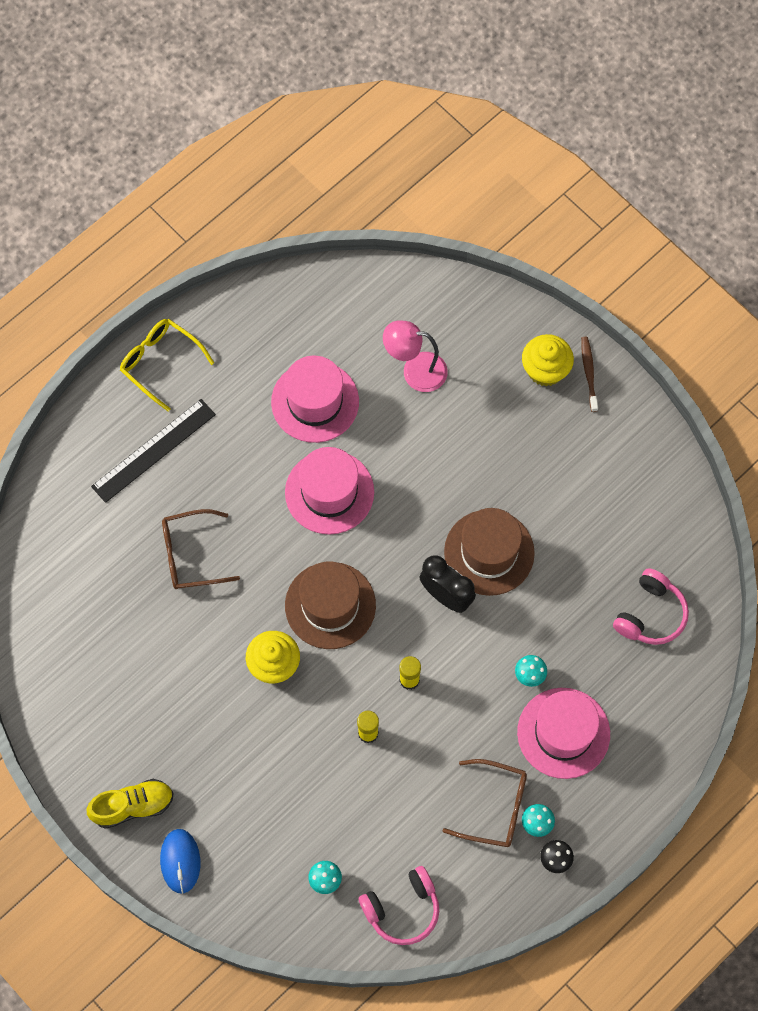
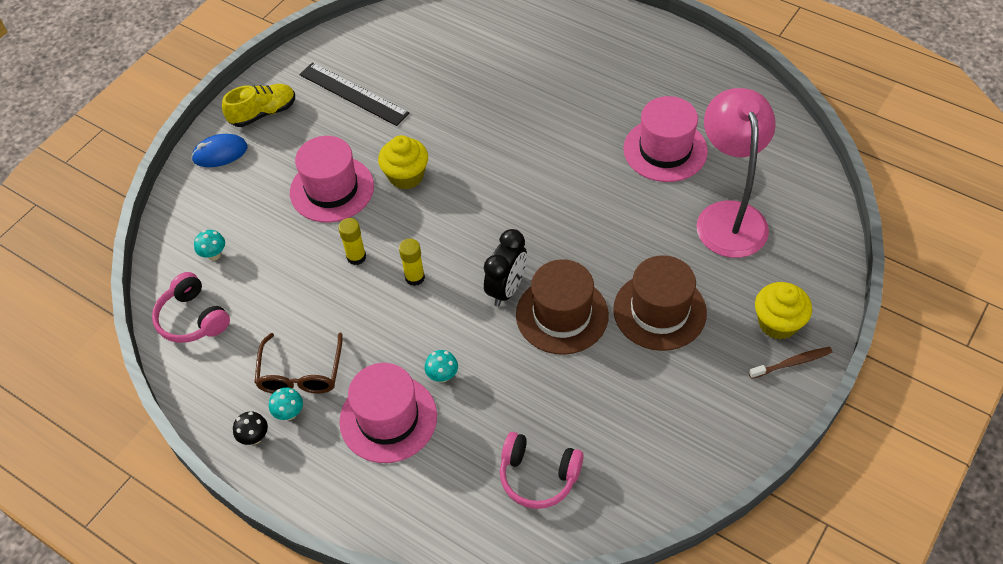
camera: 80 degrees right, 15 degrees down
yellow shoe [87,779,174,829] -> yellow shoe turned 90 degrees counterclockwise [222,84,295,127]
black ruler [91,399,216,503] -> black ruler moved to [299,62,410,126]
yellow glasses [120,319,214,411] -> none
brown glasses [162,509,240,589] -> none
pink hat [285,447,374,535] -> pink hat moved to [290,136,374,223]
brown hat [285,561,376,649] -> brown hat moved to [613,255,707,351]
pink lamp [383,320,448,392] -> pink lamp [696,88,776,258], size x1.60

